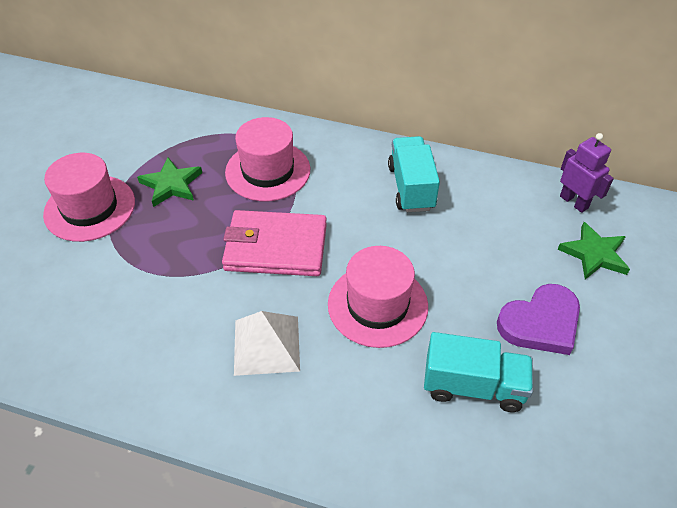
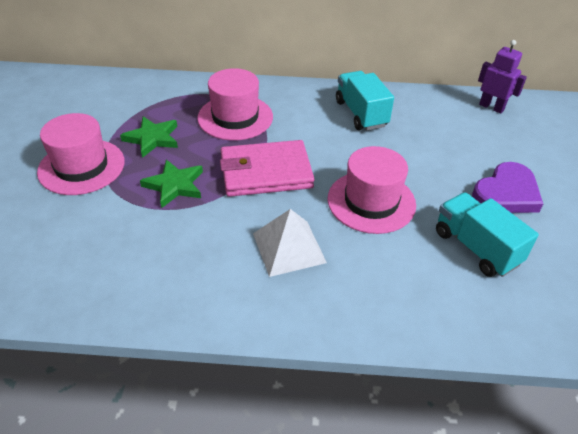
camera: 15 degrees left, 5 degrees down
turquoise truck [424,332,533,412] -> turquoise truck turned 120 degrees counterclockwise [436,192,539,277]
green star [557,222,630,279] -> green star moved to [140,159,203,208]

